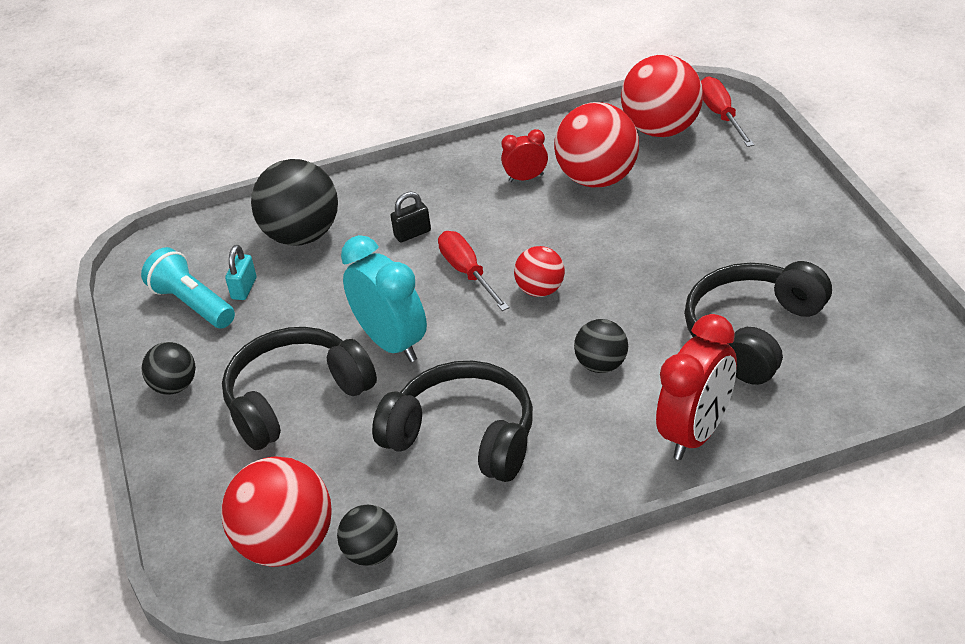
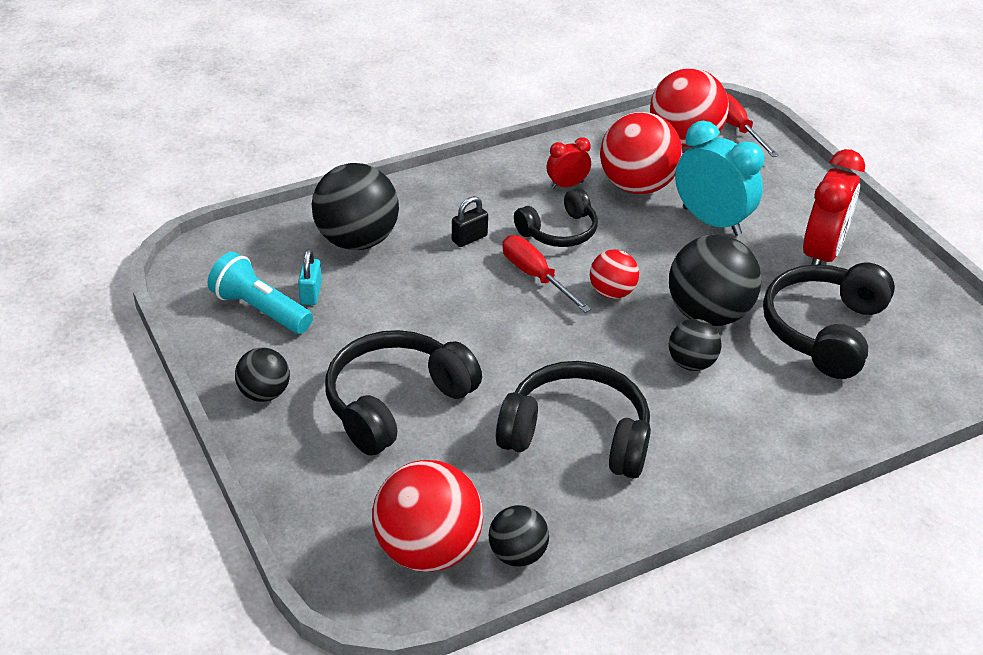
camera: 15 degrees left, 0 degrees up
turquoise clock [341,235,427,362] -> turquoise clock moved to [675,121,764,236]
red clock [656,314,737,460] -> red clock moved to [803,149,865,265]
none -> black headphones [514,188,598,247]
none -> black ball [669,234,762,326]

